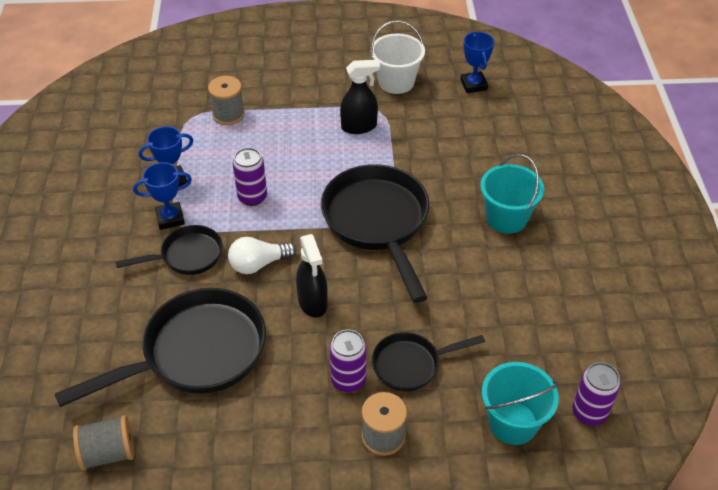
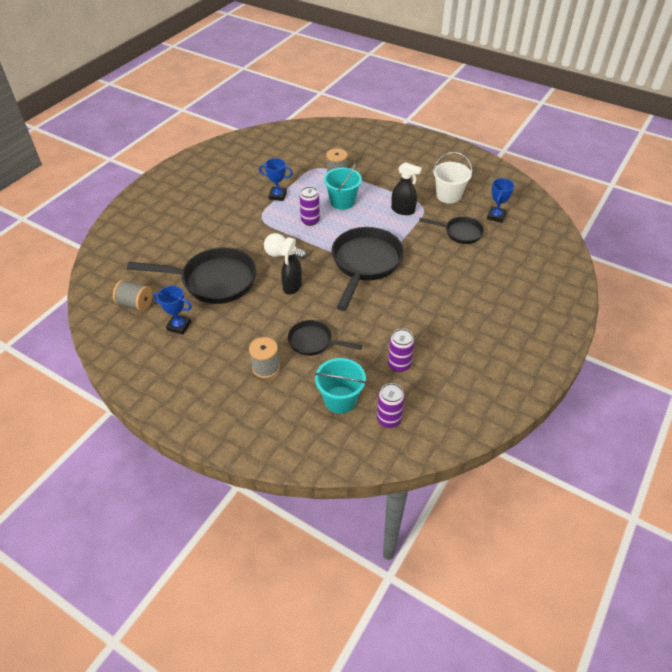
camera: 35 degrees right, 0 degrees up
black pan [115,225,223,275] -> black pan moved to [419,217,484,244]
blue trophy [133,162,192,230] -> blue trophy moved to [153,286,192,335]
purple can [330,330,366,392] -> purple can moved to [388,329,414,372]
turquoise bucket [480,154,544,234] -> turquoise bucket moved to [324,162,362,210]

